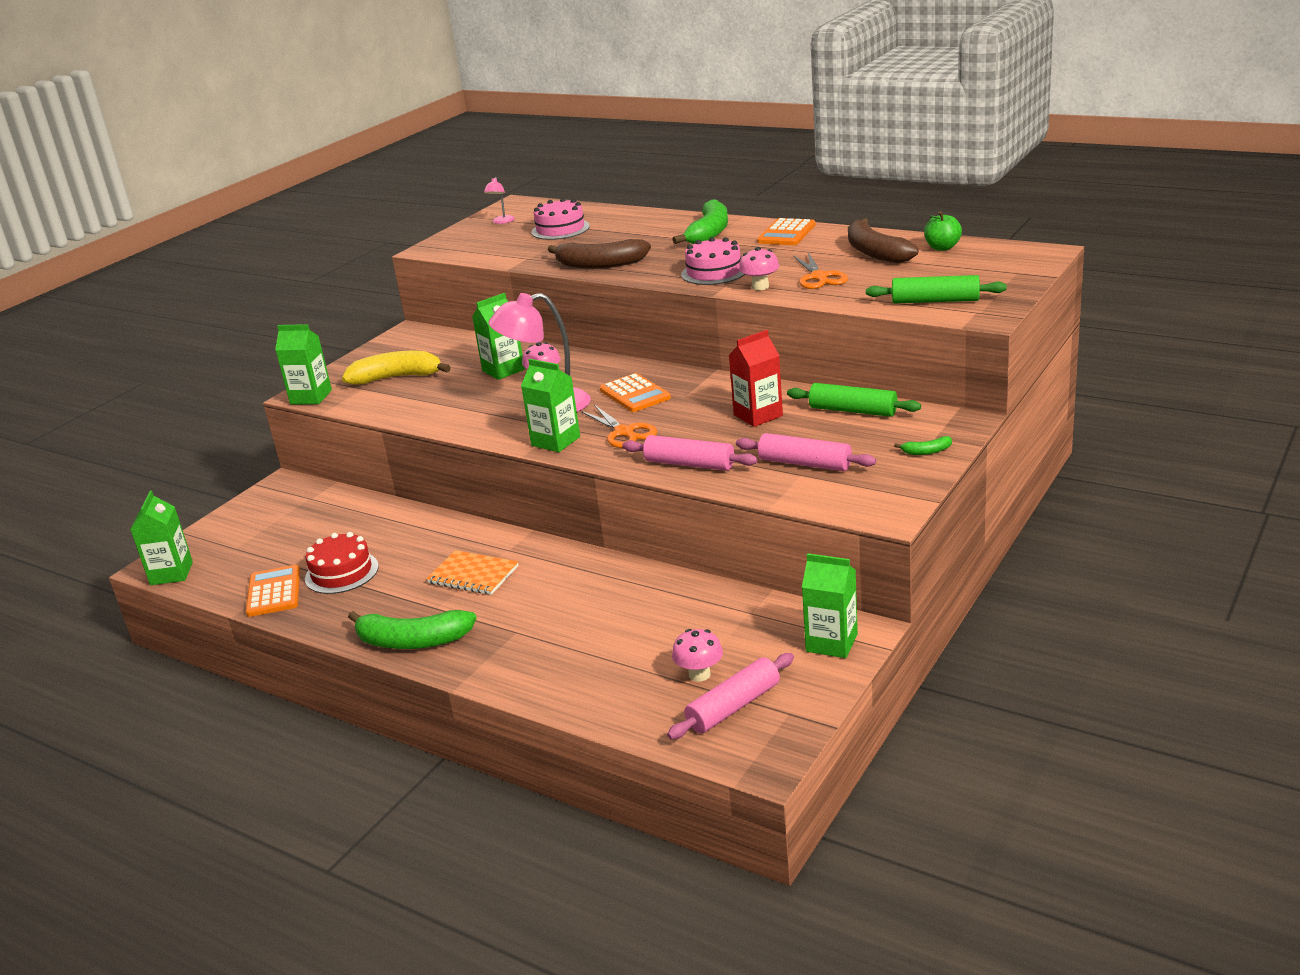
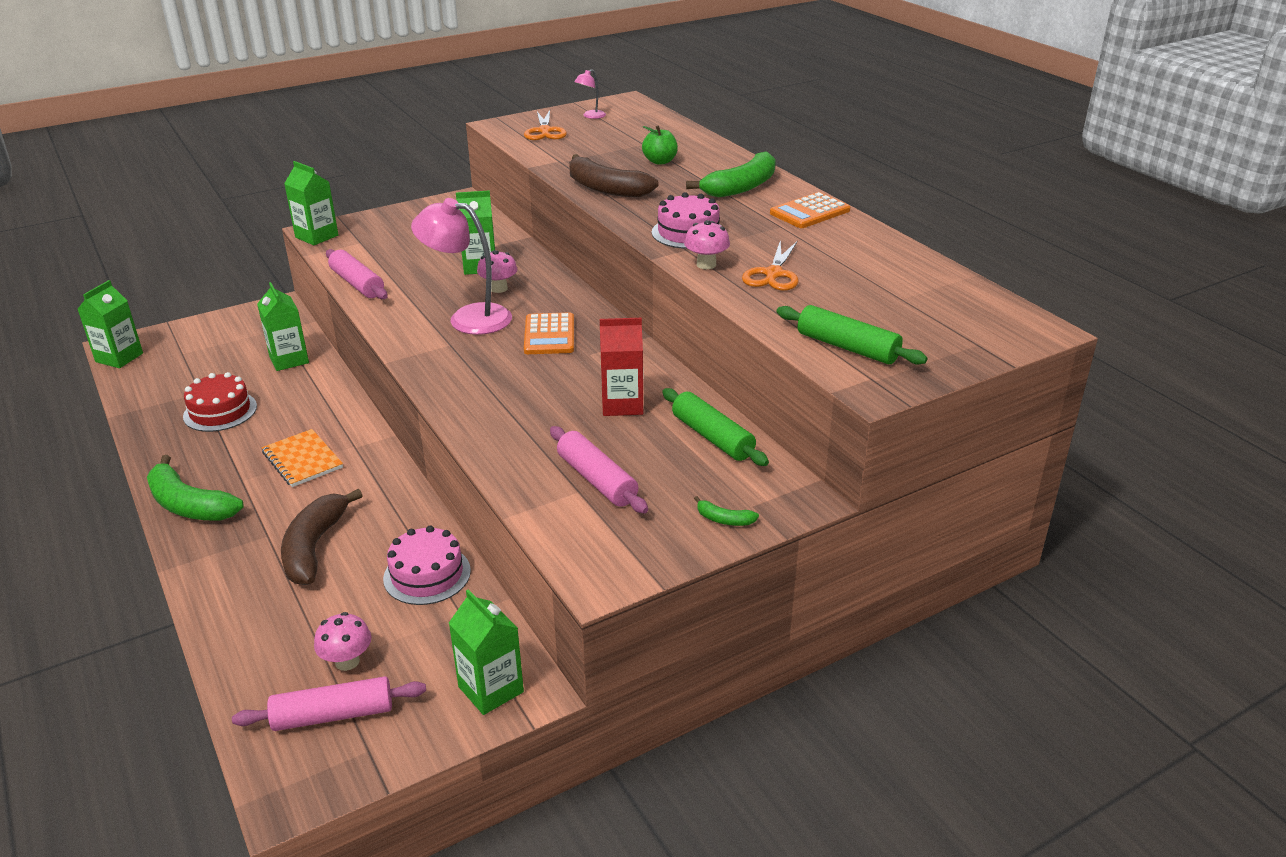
camera: 25 degrees right, 5 degrees up
orange calculator [246,565,300,617] -> none
yellow banana [342,351,451,385] -> none
green carton [521,359,580,452] -> green carton moved to [257,282,309,371]
pink cake [531,198,590,240] -> pink cake moved to [383,526,471,605]
orange scissors [581,405,657,448] -> orange scissors moved to [524,110,567,140]
pink rolling pin [622,435,758,471] -> pink rolling pin moved to [326,249,388,299]
brown banana [848,218,919,263] -> brown banana moved to [281,489,363,585]
green apple [924,211,962,251] -> green apple moved to [642,126,678,165]

